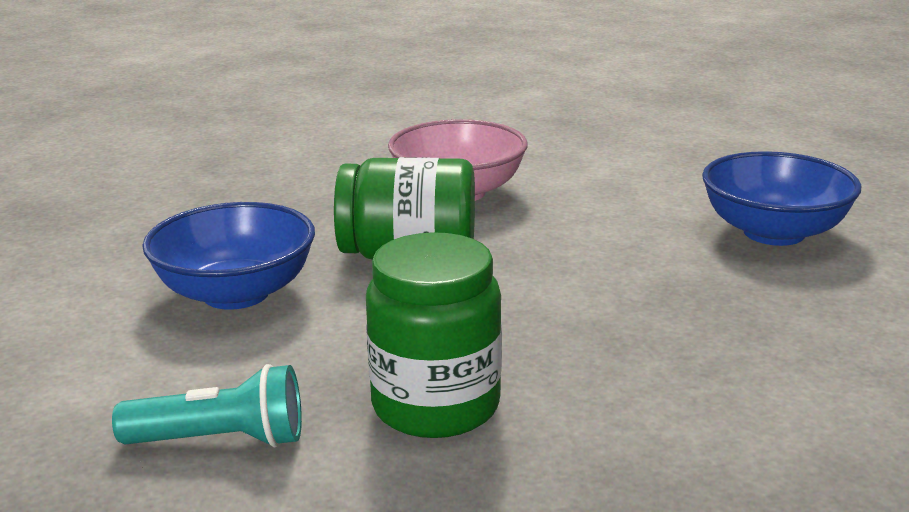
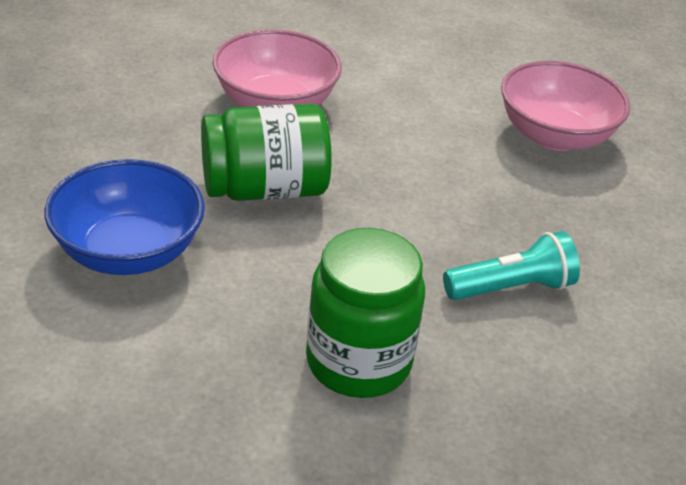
camera: 20 degrees left, 15 degrees up
turquoise flashlight [112,364,302,447] -> turquoise flashlight moved to [443,231,580,300]
blue bowl [702,151,861,246] -> pink bowl [501,61,630,151]

